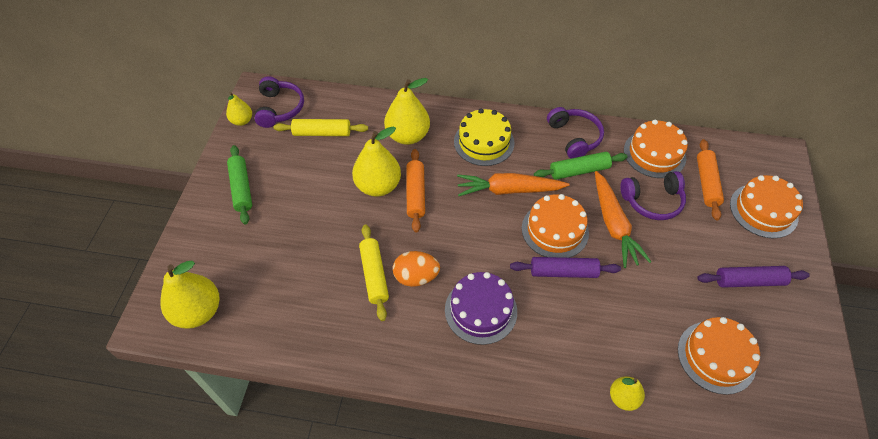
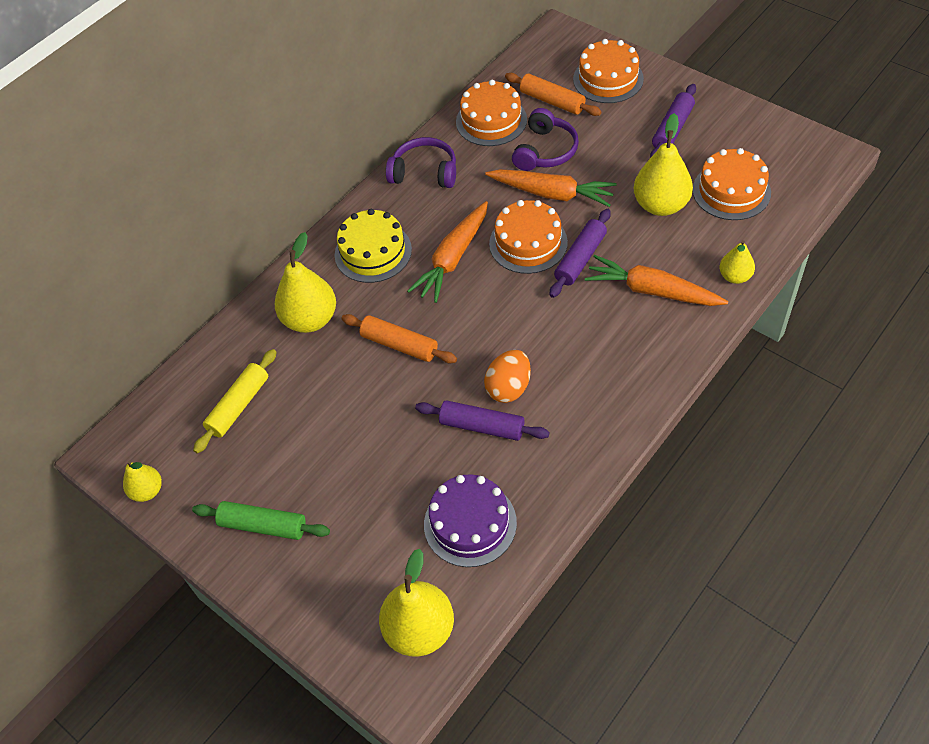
camera: 55 degrees left, 0 degrees up
purple headphones [255,76,304,128] -> none
yellow pear [352,127,401,197] -> yellow pear moved to [634,113,693,216]
yellow rolling pin [359,224,389,321] -> purple rolling pin [415,400,550,441]
purple cake [445,272,517,345] -> purple cake moved to [424,475,517,567]
green rolling pin [534,152,627,180] -> none
none -> orange carrot [585,255,729,306]

